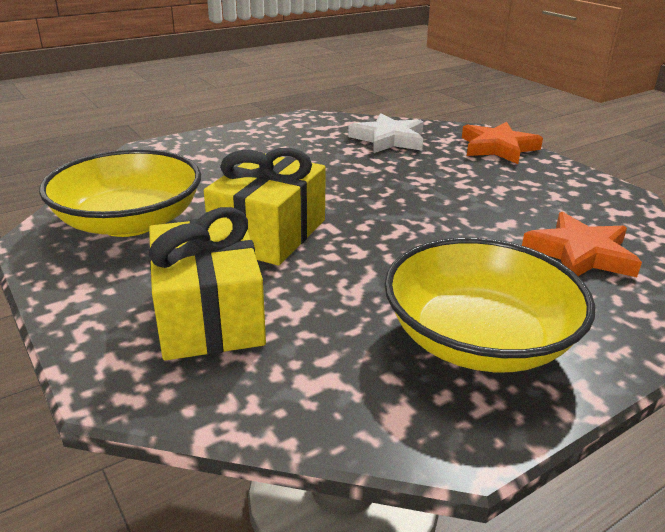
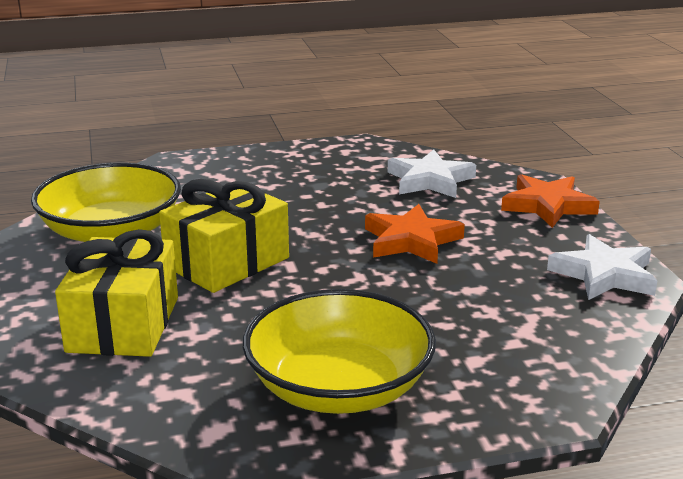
camera: 20 degrees right, 5 degrees down
orange star [522,212,642,277] -> orange star moved to [365,204,465,264]
none -> white star [547,234,657,300]

